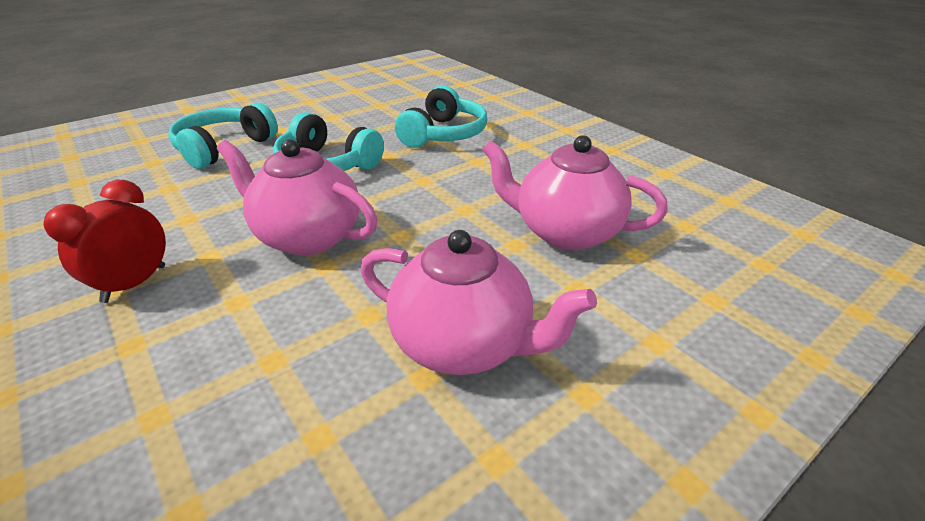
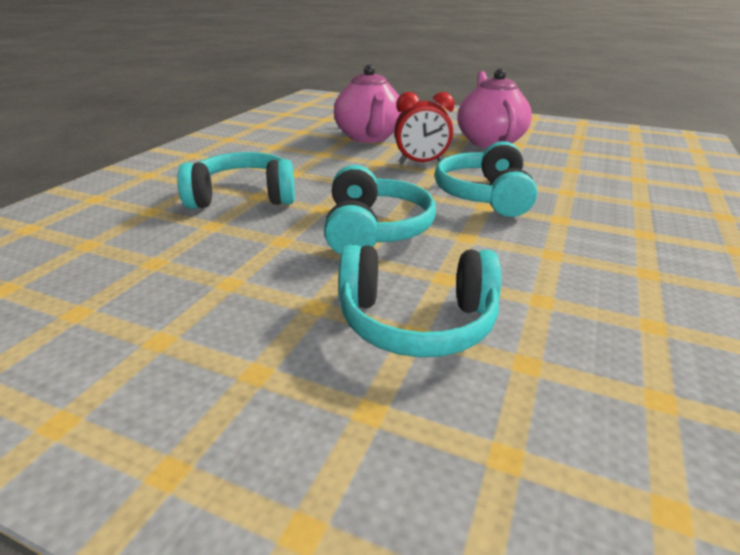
camera: 120 degrees left, 5 degrees down
red clock [43,180,166,303] -> red clock moved to [394,92,454,163]
pink teapot [217,139,378,256] -> turquoise headphones [435,141,537,217]

